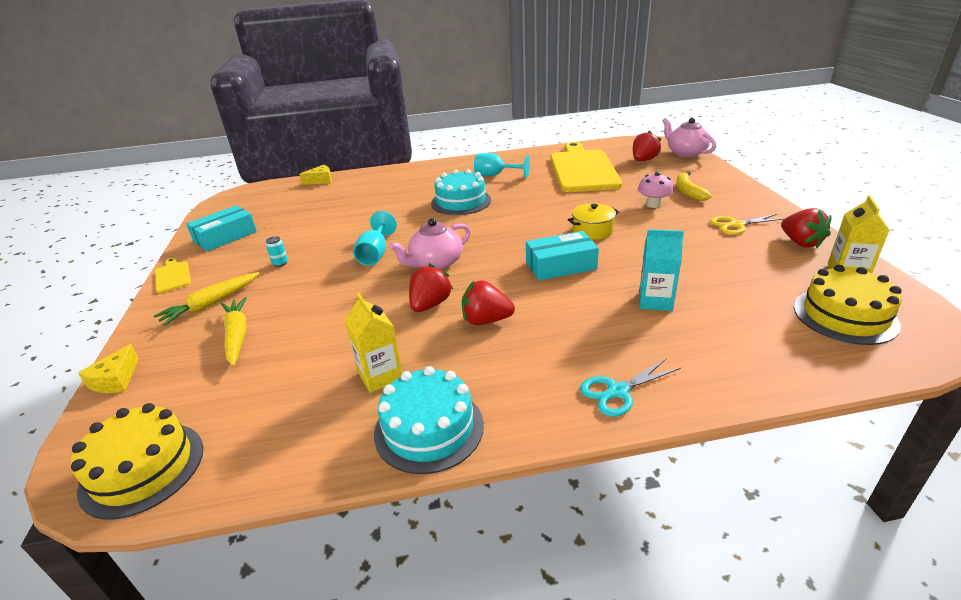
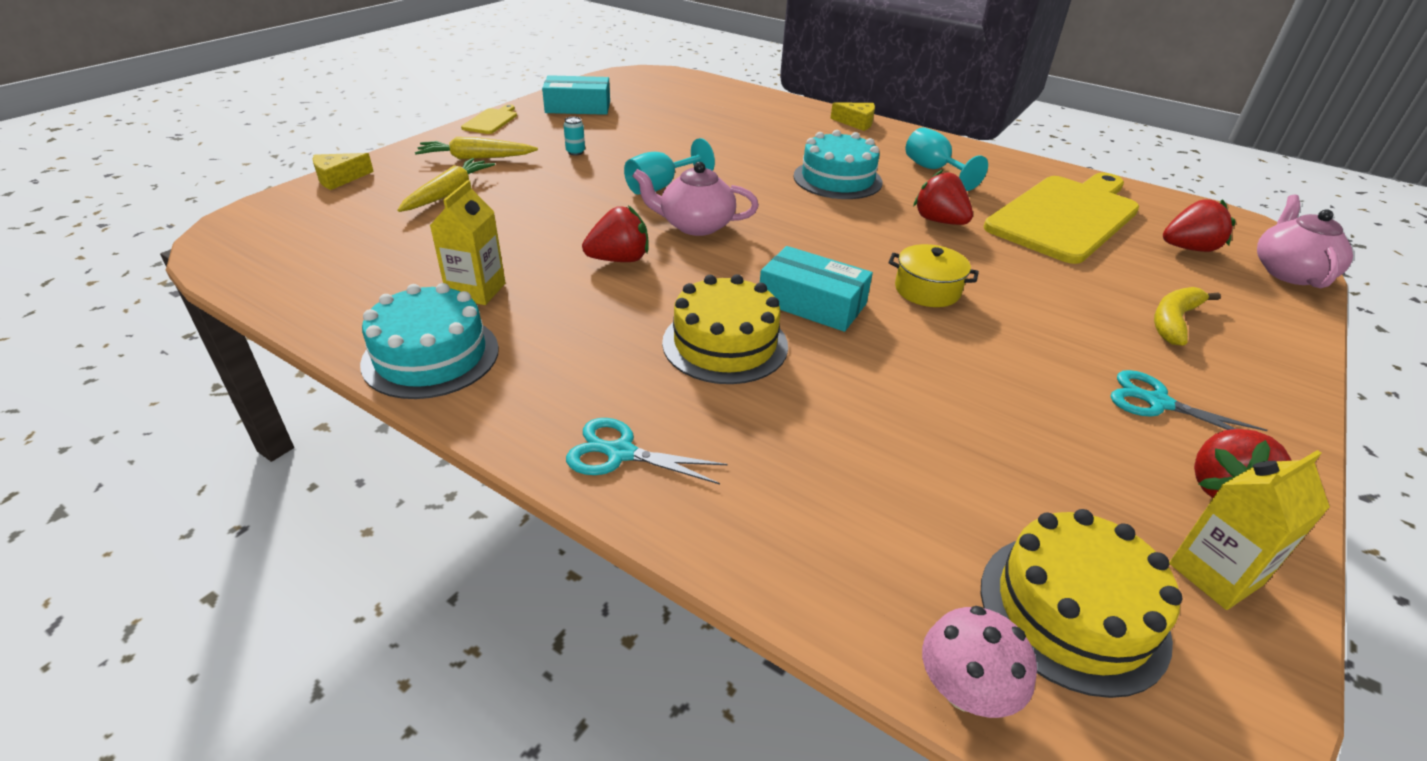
camera: 40 degrees right, 5 degrees up
yellow cake [71,403,203,519] -> yellow cake moved to [662,274,788,384]
yellow cheese [299,165,332,185] -> yellow cheese moved to [830,102,875,131]
red strawberry [462,280,515,325] -> red strawberry moved to [913,170,973,225]
pink mushroom [638,172,674,208] -> pink mushroom moved to [922,606,1037,718]
turquoise carton [639,229,684,311] -> none
yellow scissors [710,214,785,235] -> turquoise scissors [1111,370,1267,431]

